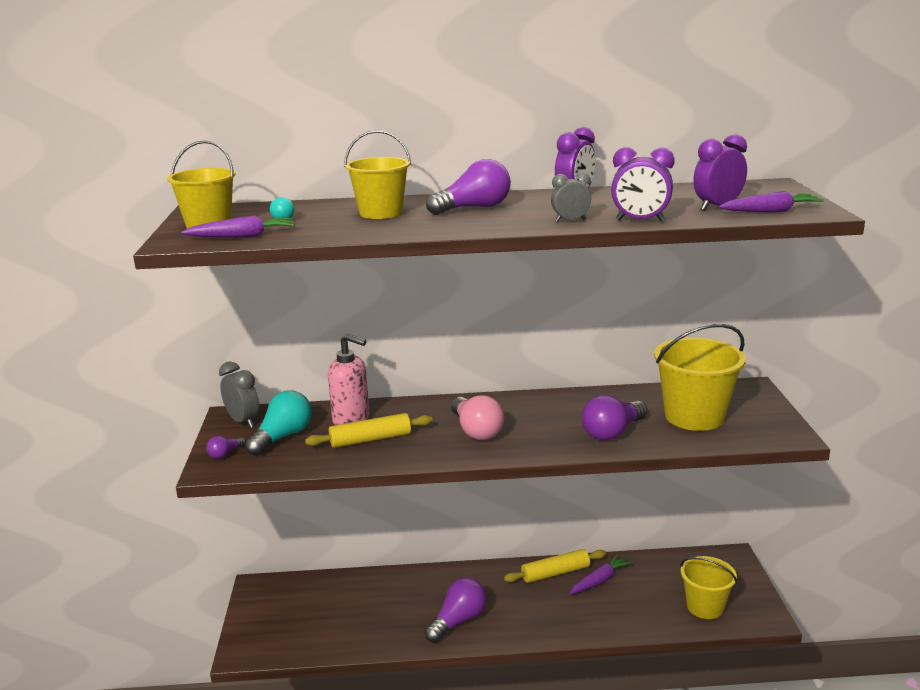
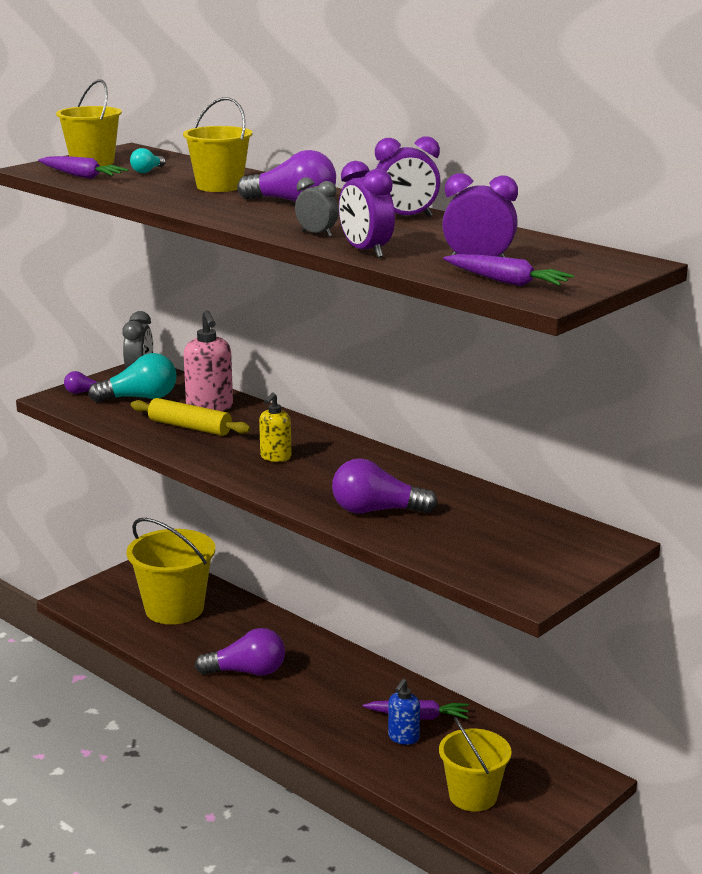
camera: 45 degrees right, 0 degrees up
pink light bulb [451,395,504,440] -> yellow soap dispenser [259,392,291,462]
yellow rolling pin [504,549,606,583] -> none
yellow bucket [654,324,746,431] -> yellow bucket moved to [126,518,215,624]
none -> blue soap dispenser [388,679,420,745]

